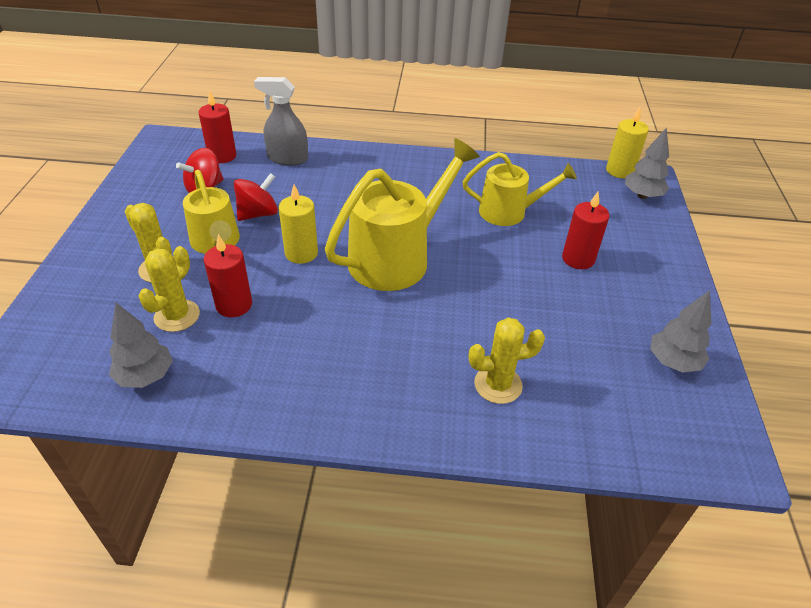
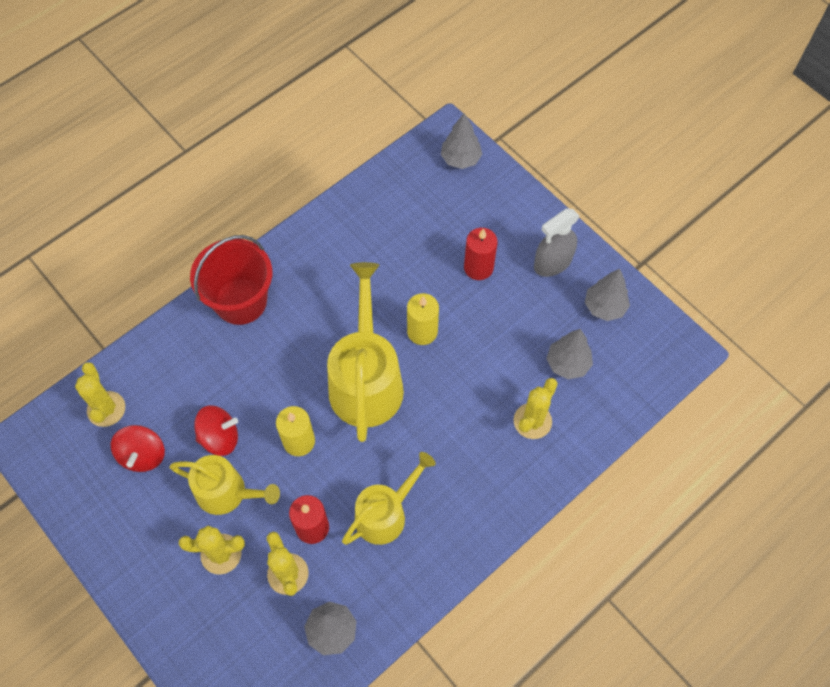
camera: 45 degrees left, 20 degrees up
red candle [198,90,236,163] -> yellow cactus [75,362,125,427]
red spinning top [234,173,278,221] -> red spinning top turned 75 degrees clockwise [194,405,238,456]
grey spray bottle [254,77,308,166] -> grey spray bottle moved to [534,209,580,277]
yellow watering can [463,152,577,226] -> yellow watering can moved to [342,452,436,545]
yellow candle [606,107,649,178] -> yellow candle moved to [407,293,439,345]
none -> red bucket [190,235,272,325]
none -> grey tree [546,329,593,379]

